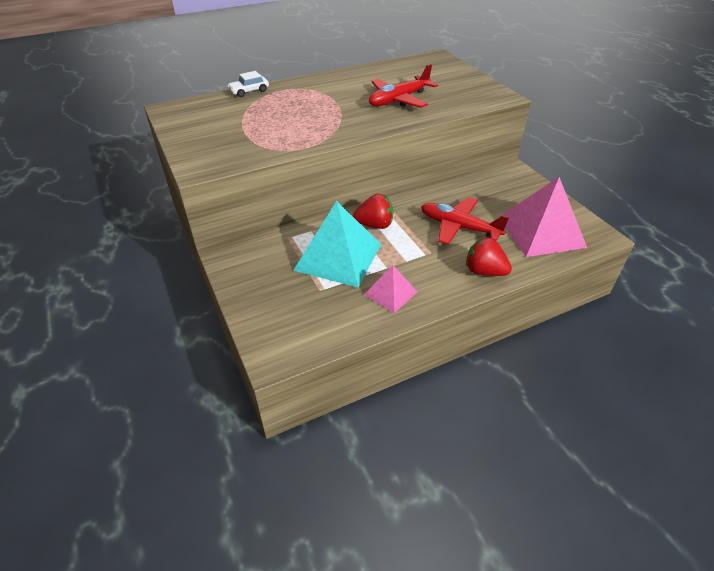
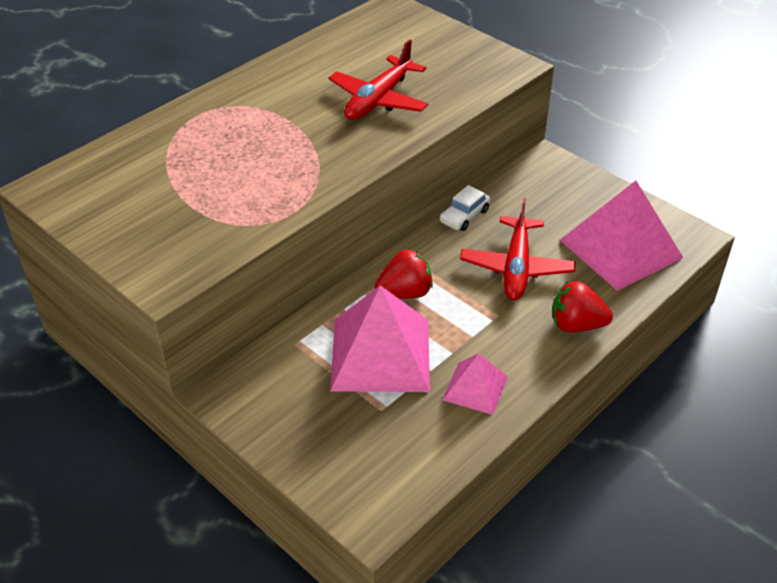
camera: 20 degrees left, 0 degrees up
white car [227,71,269,97] -> white car moved to [440,185,490,231]
turquoise pyramid [293,201,381,287] -> pink pyramid [330,285,430,392]
red plane [421,197,509,245] -> red plane turned 90 degrees counterclockwise [460,198,575,300]

